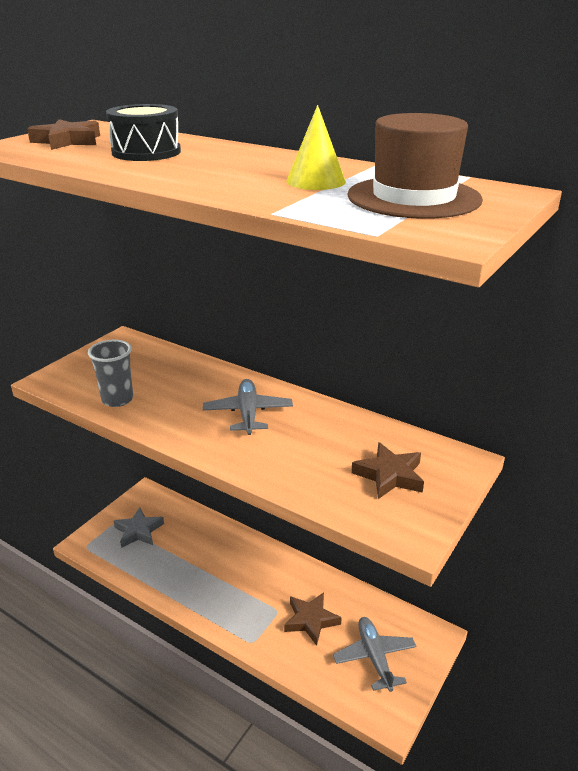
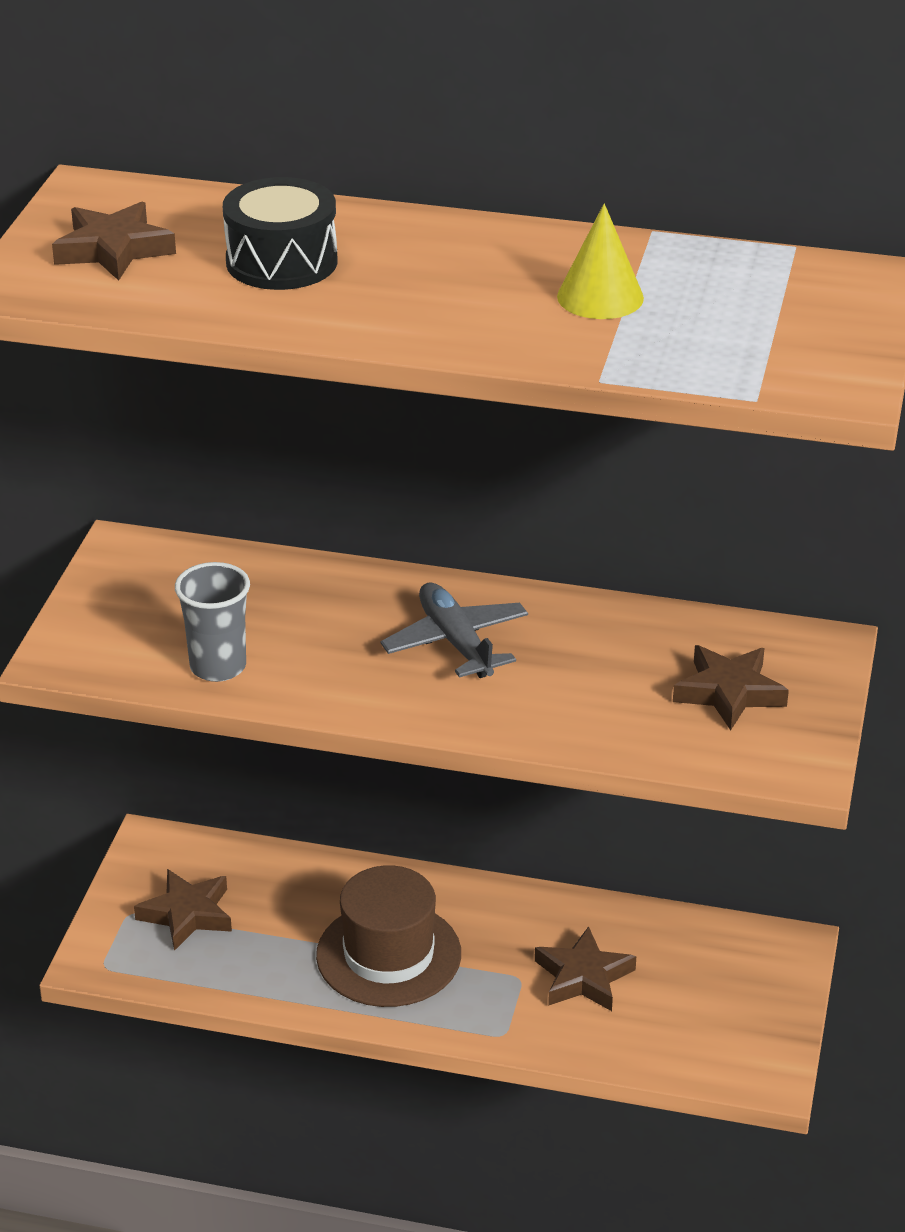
camera: 20 degrees left, 5 degrees up
grey star [114,507,164,548] -> brown star [134,869,232,951]
grey plane [333,617,416,692] -> none
brown hat [347,113,483,219] -> brown hat moved to [316,865,461,1007]

